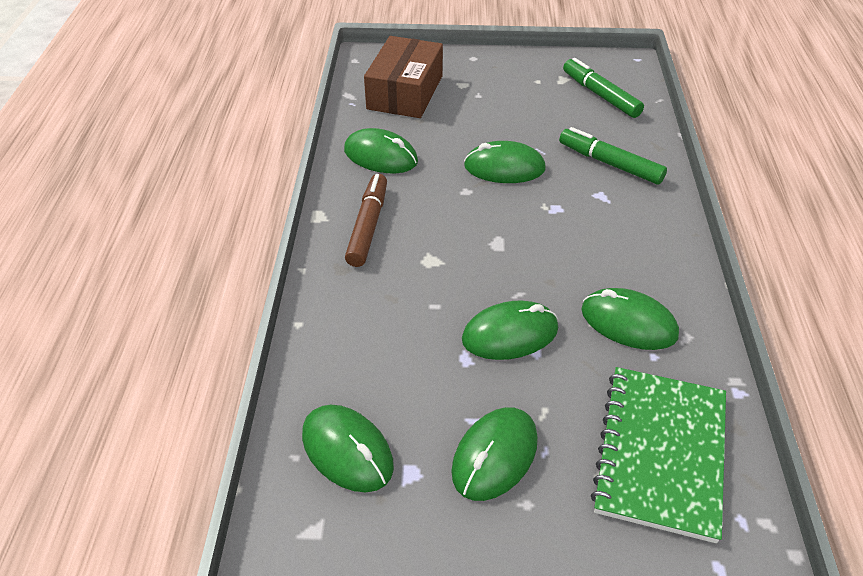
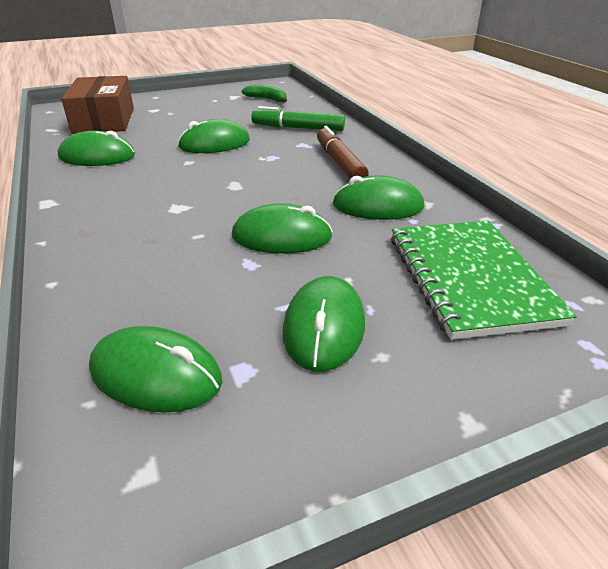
camera: 25 degrees left, 10 degrees down
brown marker [345,174,387,267] -> brown marker moved to [317,126,369,179]
green mouse [462,300,558,360] -> green mouse turned 45 degrees clockwise [232,203,333,254]
green marker [563,58,644,118] -> green banana [242,85,287,102]

